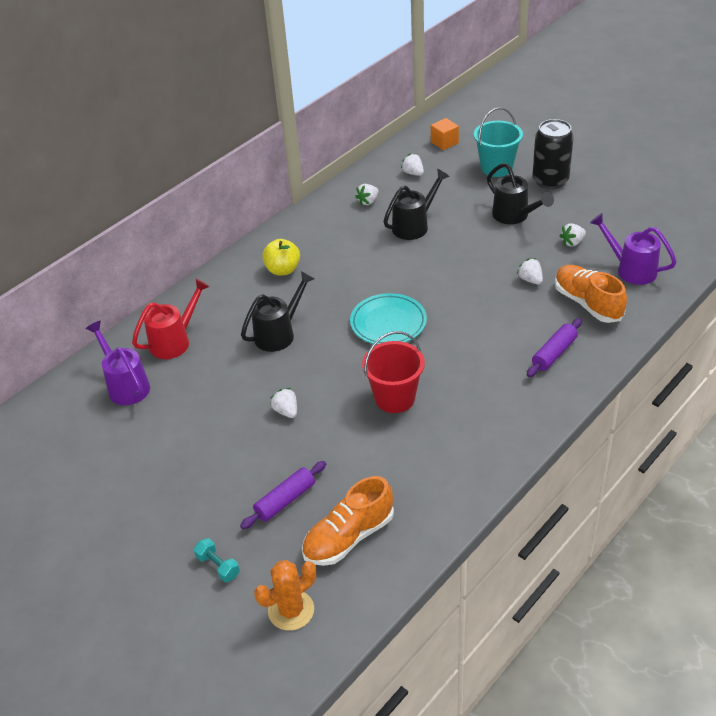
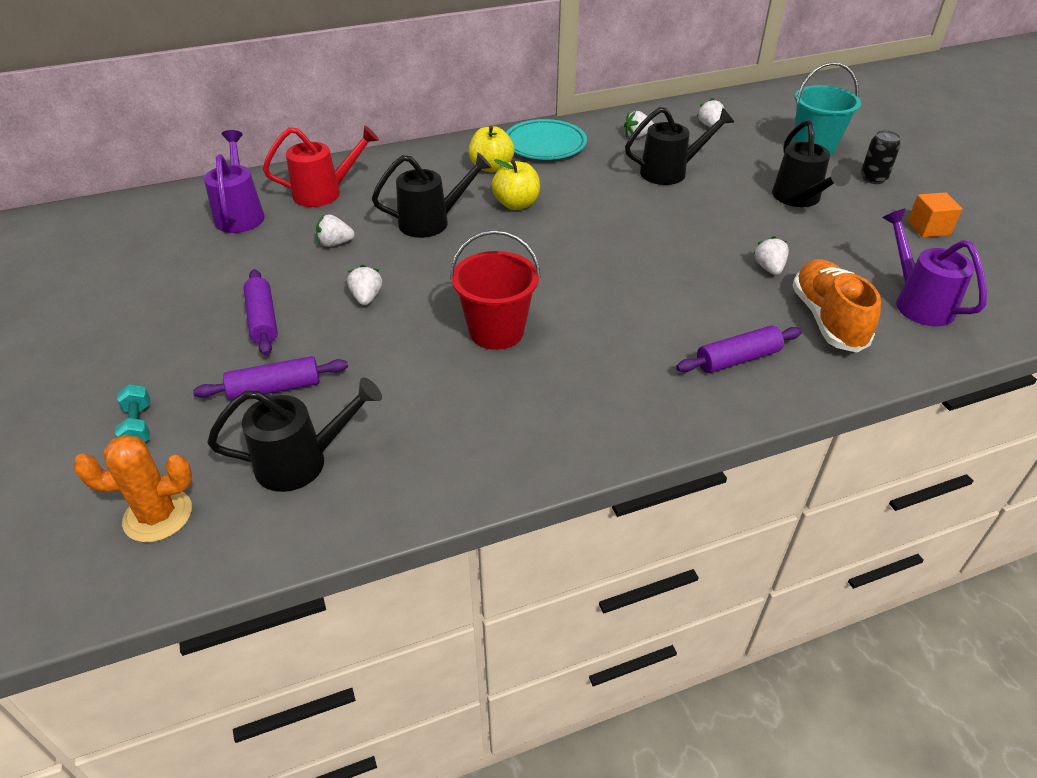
camera: 25 degrees right, 0 degrees up
orange shoe [302,476,394,566] -> black watering can [207,378,382,492]
turquoise plate [350,293,427,345] -> turquoise plate moved to [506,119,587,160]
orange cube [431,118,459,150] -> orange cube moved to [908,192,962,237]
black can [532,119,574,190] -> black can [861,130,901,184], size x0.56
white strawberry [560,223,586,247] -> white strawberry moved to [316,214,355,247]
none -> purple rolling pin [243,269,278,356]
none -> yellow apple [491,159,540,210]

